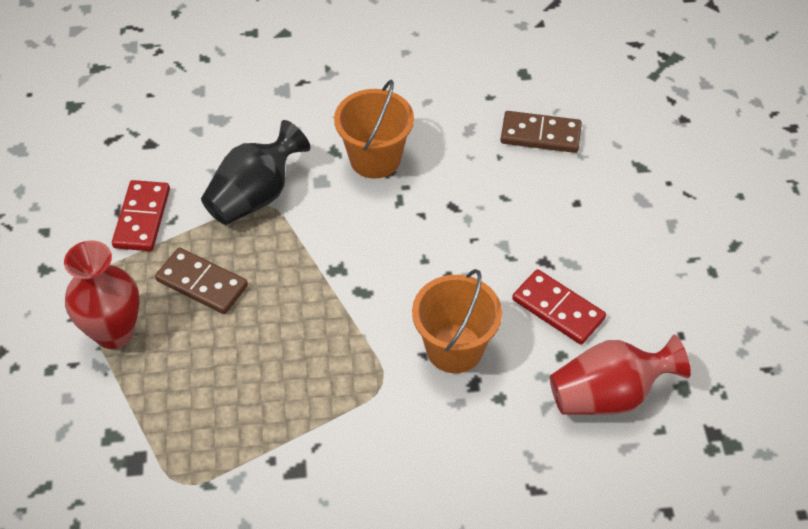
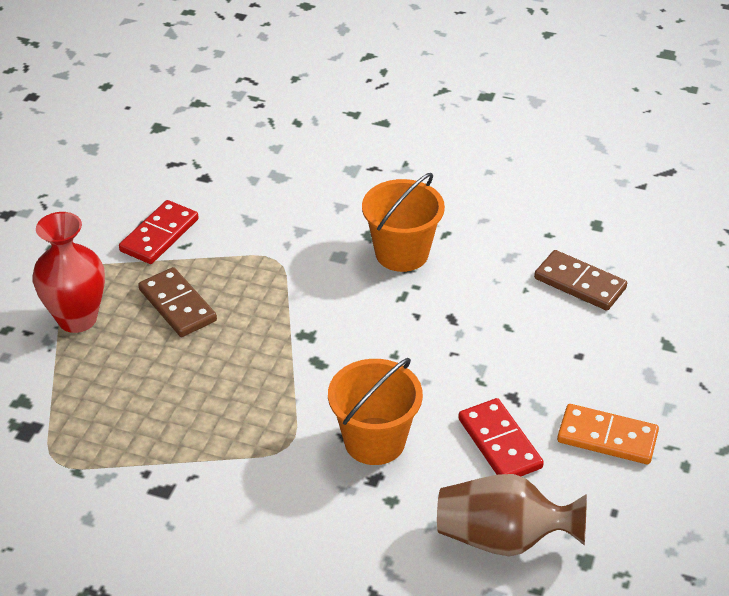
camera: 25 degrees right, 10 degrees down
black vase [201,120,310,225] -> none
red vase [550,335,691,415] -> brown vase [437,474,587,556]
none -> orange domino [557,404,659,464]

